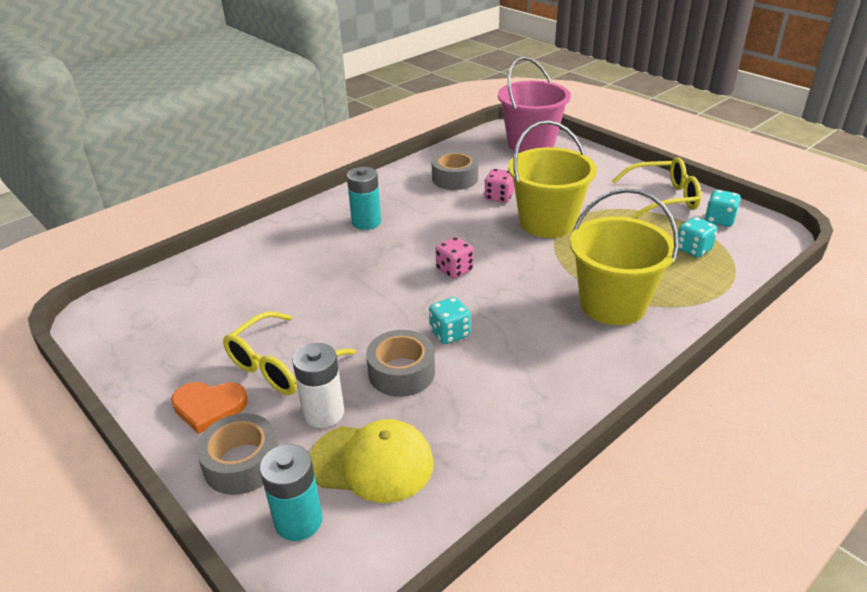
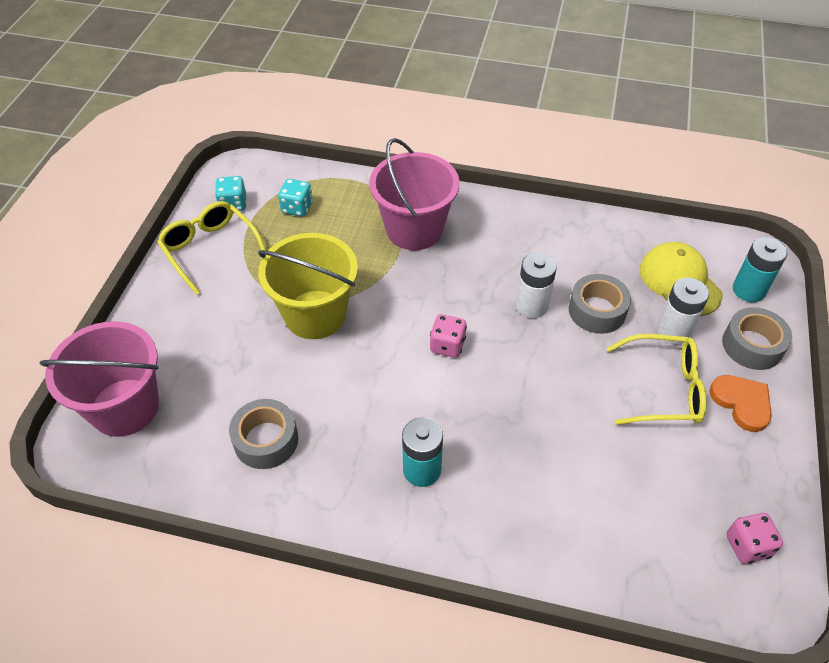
camera: 125 degrees left, 15 degrees up
turquoise dice [429,297,471,344] -> white battery [516,252,557,318]
pink dice [484,169,514,203] -> pink dice moved to [727,513,783,564]
yellow bucket [570,188,679,325] -> pink bucket [369,138,460,250]

